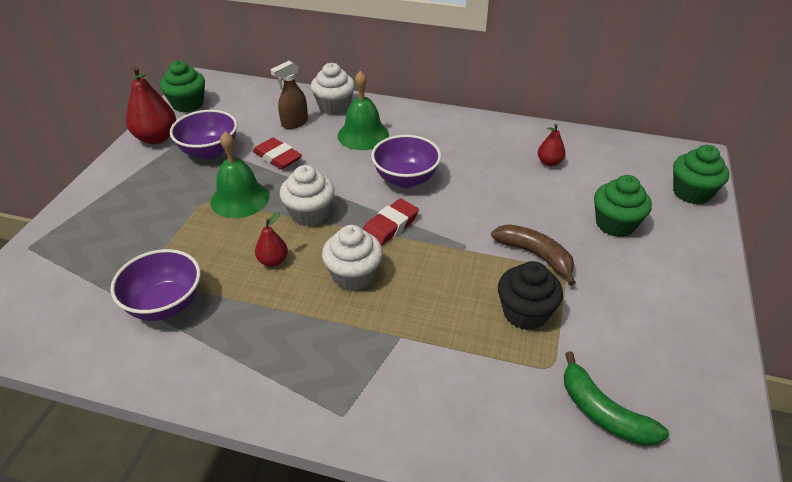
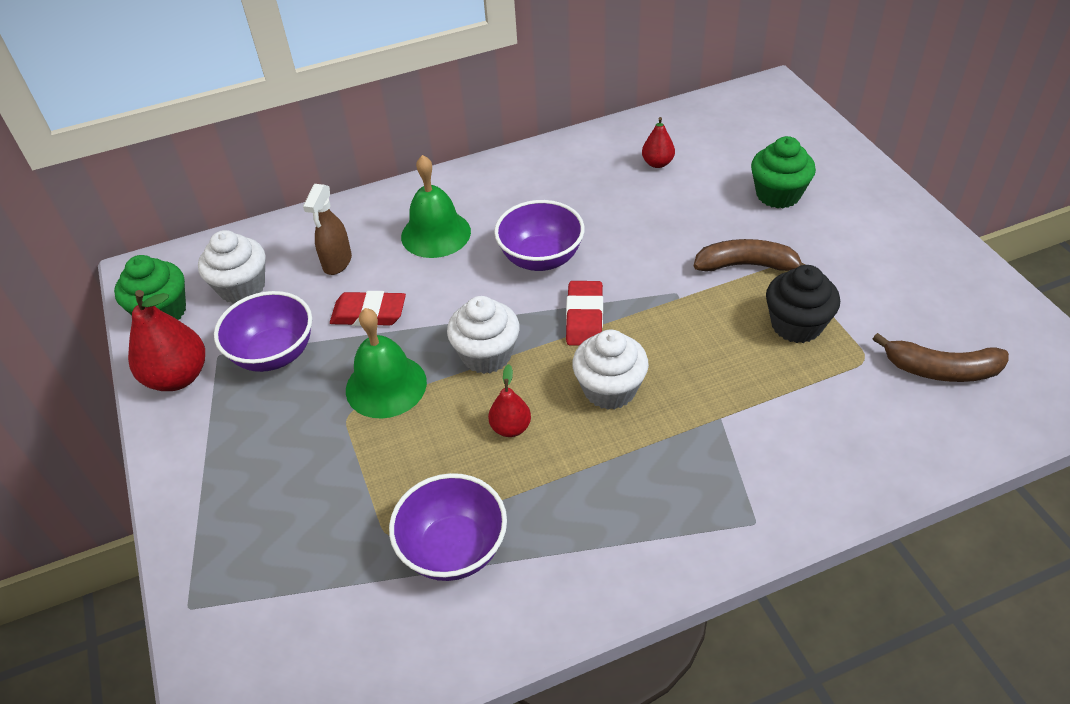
camera: 35 degrees left, 5 degrees up
white cupcake [311,63,355,115] -> white cupcake moved to [198,230,266,304]
green banana [564,352,669,446] -> brown banana [873,333,1009,382]
green cupcake [673,145,729,205] -> none

